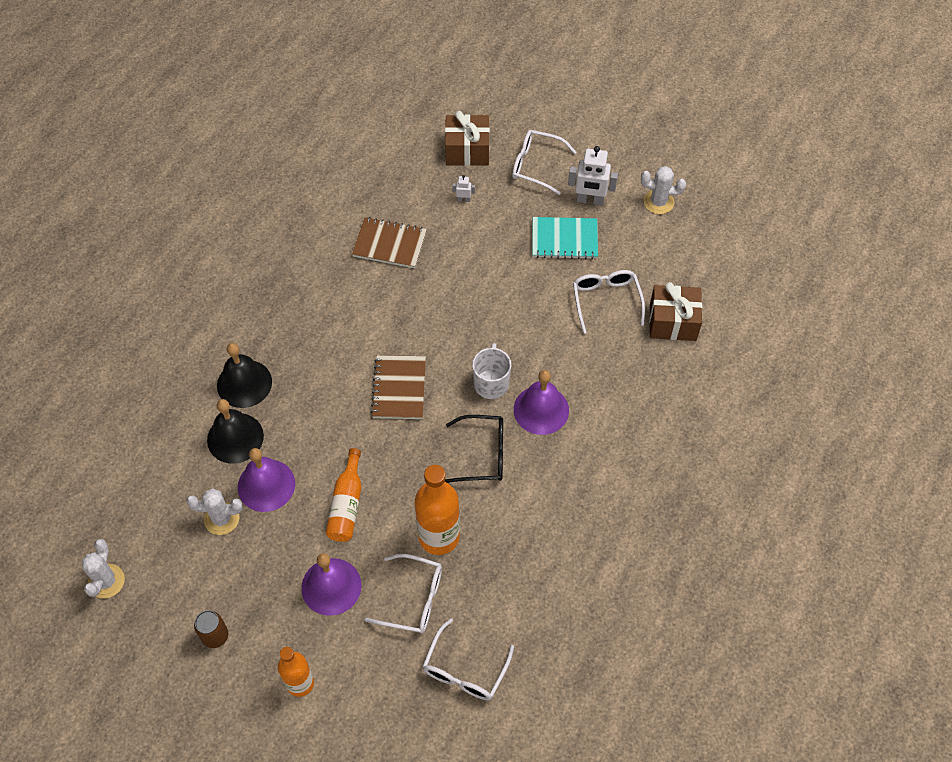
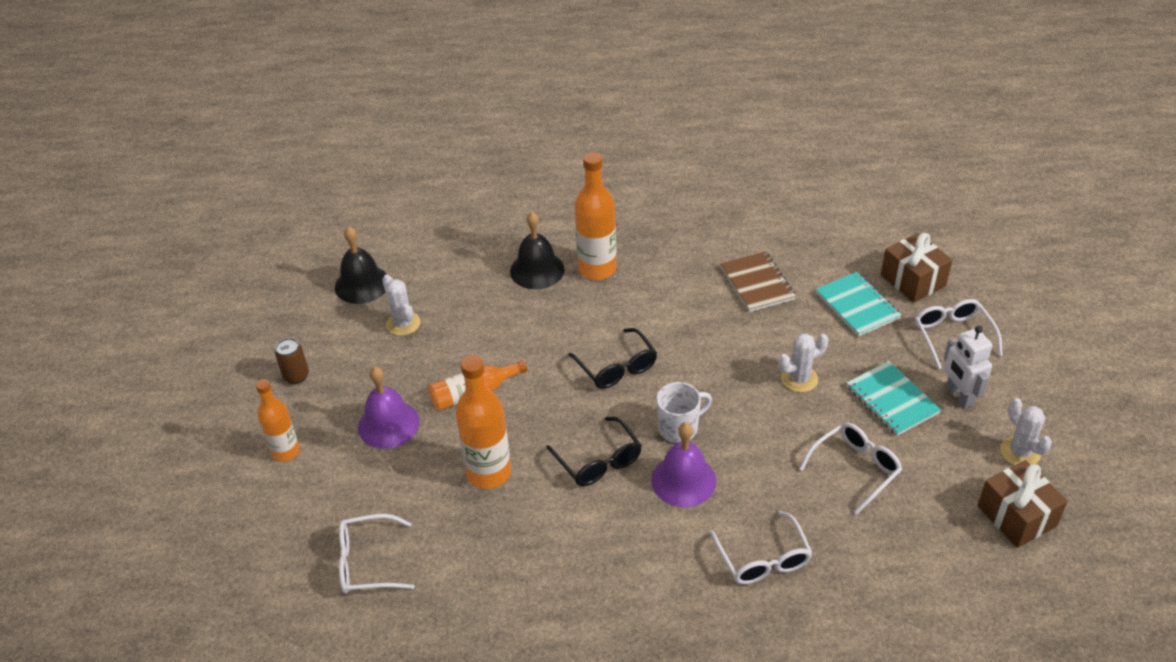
camera: 60 degrees right, 15 degrees down
white cactus [82,539,125,598] -> white cactus moved to [778,333,829,392]
black bell [207,399,264,464] -> black bell moved to [335,226,387,304]
purple bell [238,448,295,512] -> none
white glasses [365,554,442,634] -> white glasses moved to [710,511,812,584]
brown notebook [371,355,426,419] -> black glasses [568,328,657,389]
white robot [452,175,475,202] -> turquoise notebook [816,272,901,337]
brown gift [649,282,702,341] -> brown gift moved to [977,460,1068,548]
none -> orange bottle [575,152,617,280]

